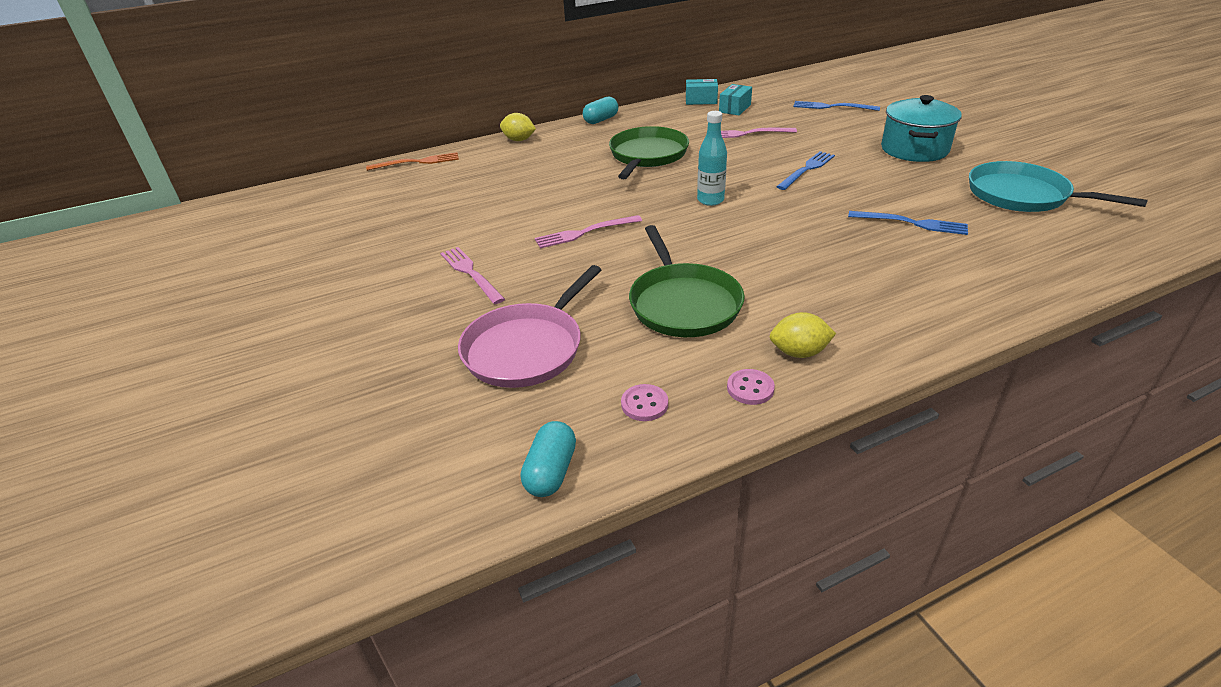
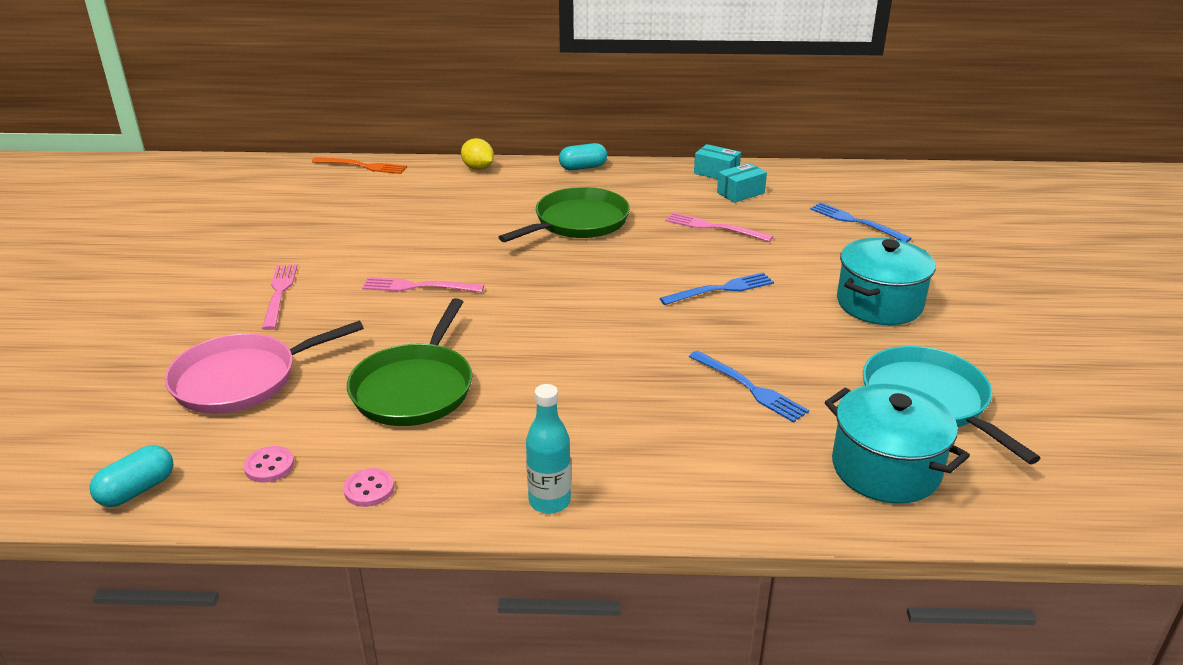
camera: 25 degrees right, 5 degrees down
turquoise bottle [697,111,727,206] -> turquoise bottle moved to [526,384,571,513]
yellow lemon [770,312,836,358] -> none
none -> turquoise pot [825,384,970,504]

